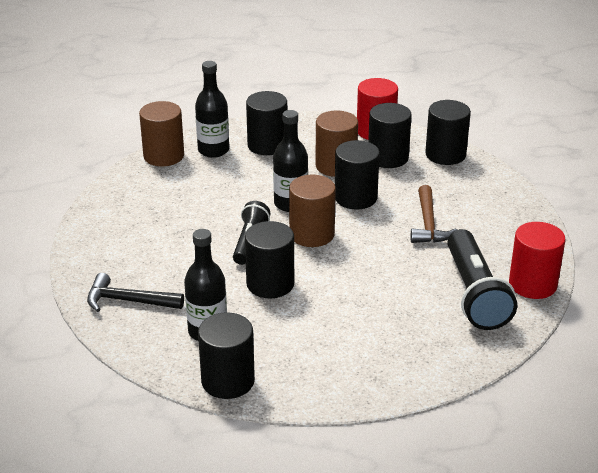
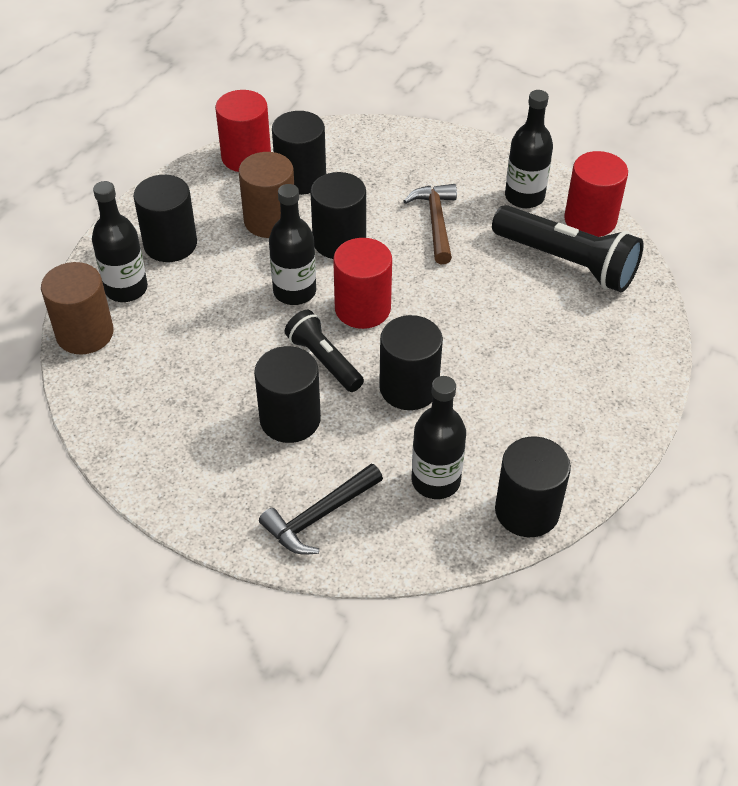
camera: 50 degrees left, 15 degrees up
brown cylinder [289,175,336,247] -> red cylinder [333,238,392,329]
brown hammer [411,185,457,243] -> brown hammer turned 135 degrees counterclockwise [403,184,457,264]
black cylinder [425,100,471,165] -> black cylinder moved to [254,346,321,443]
none -> black bottle [505,90,553,208]

